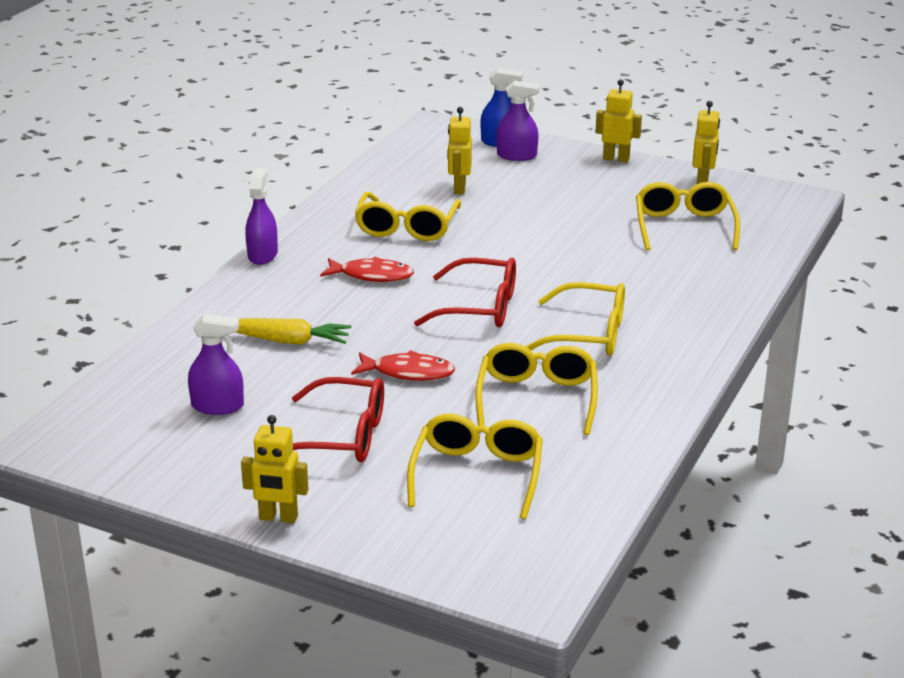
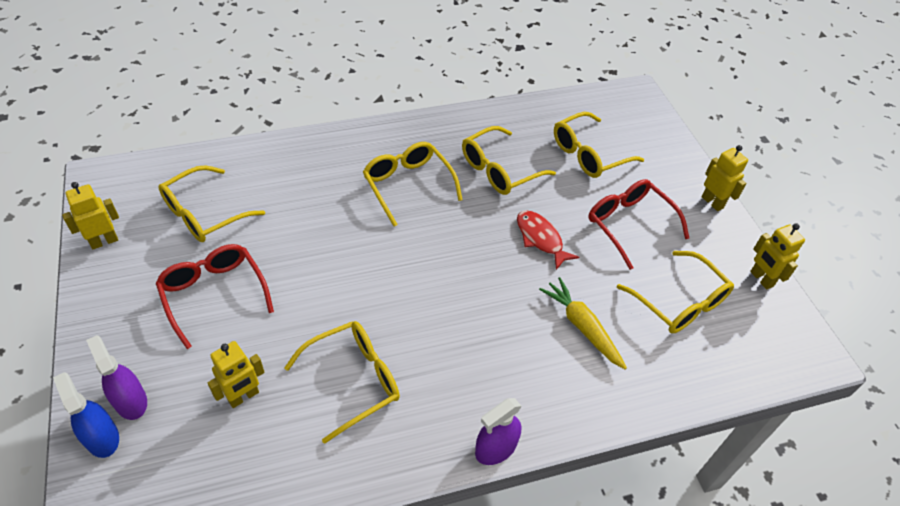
camera: 135 degrees left, 20 degrees up
purple spray bottle [188,314,244,415] -> yellow glasses [617,251,734,333]
red fish [320,257,414,282] -> none
red glasses [414,258,516,327] -> red glasses moved to [156,244,274,349]
yellow robot [596,79,642,162] -> yellow robot moved to [750,223,805,289]

